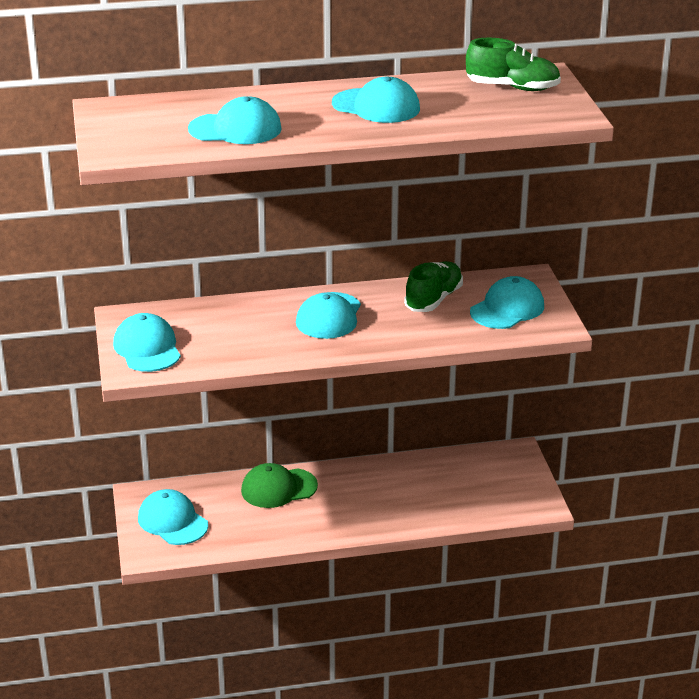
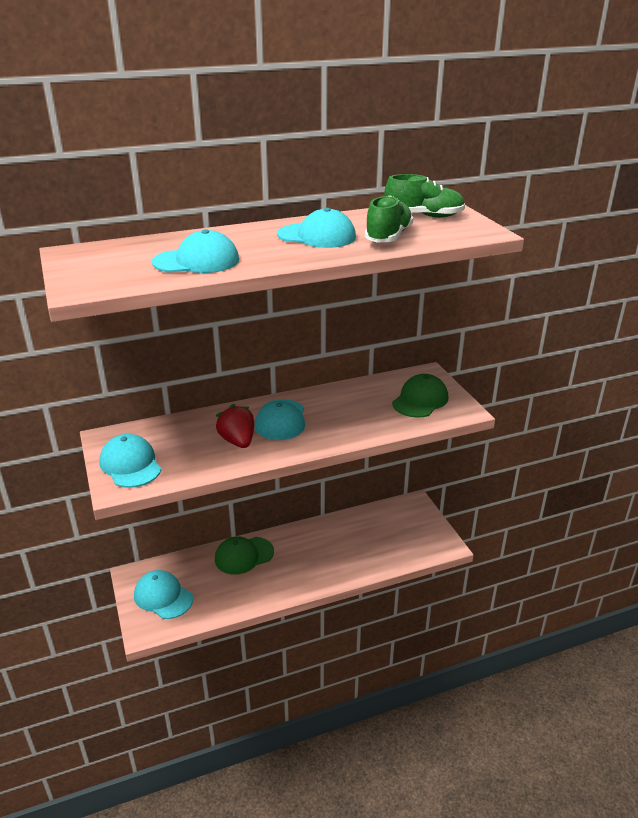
camera: 10 degrees left, 0 degrees up
green shoe [404,261,463,312] -> green shoe moved to [365,195,413,242]
turquoise cap [470,276,544,329] -> green cap [392,374,448,418]
none -> red strawberry [216,404,254,448]

